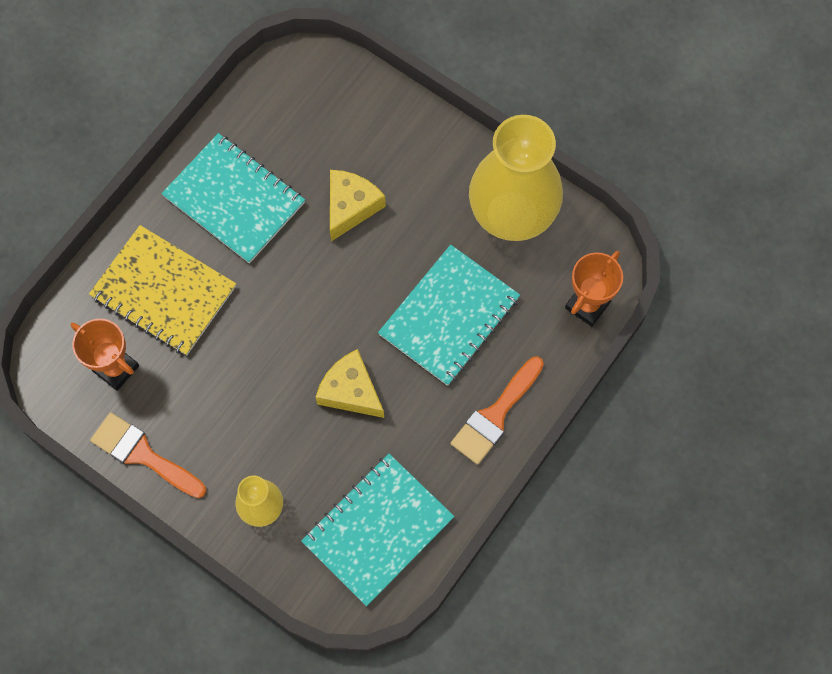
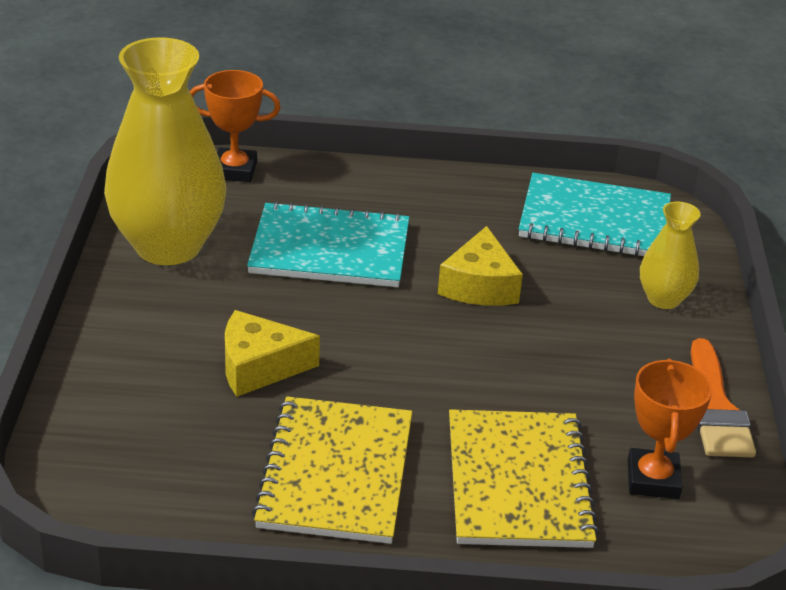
camera: 125 degrees left, 35 degrees down
turquoise notebook [161,133,305,264] -> yellow notebook [252,396,412,544]
orange brush [451,357,544,465] -> none

